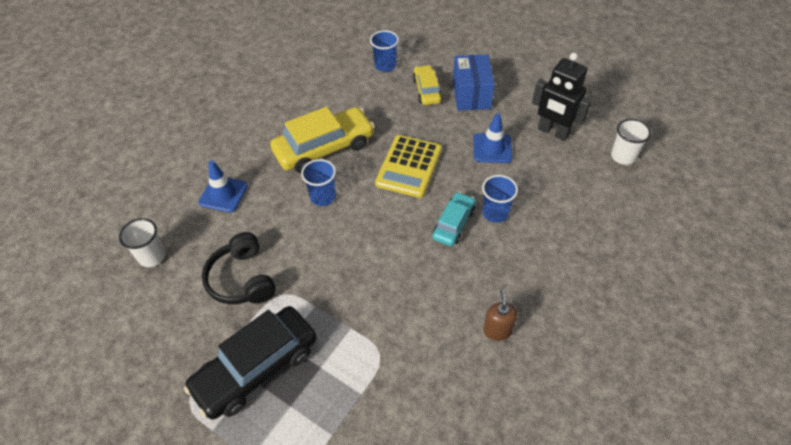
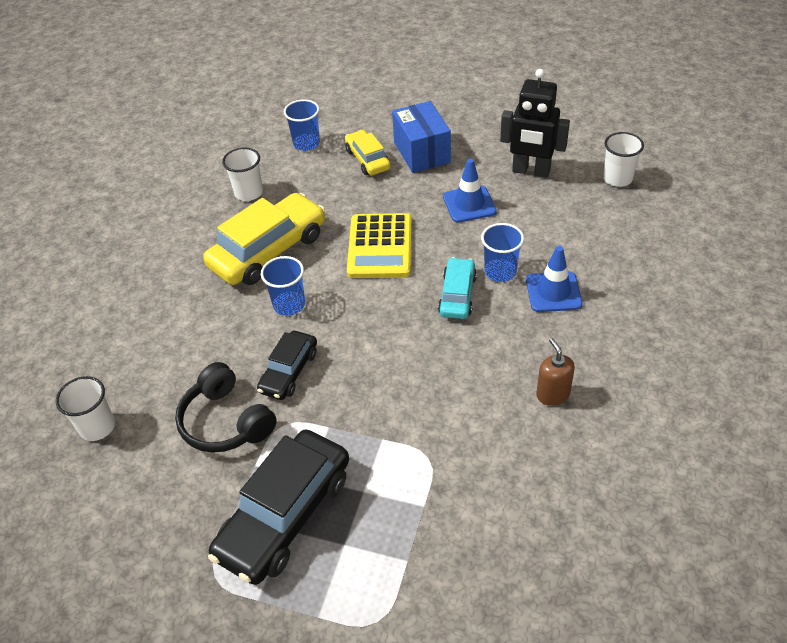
camera: 15 degrees left, 5 degrees down
blue traffic cone [199,161,248,212] -> blue traffic cone moved to [526,246,583,312]
none -> white cup [222,147,263,201]
none -> black car [257,331,317,400]

